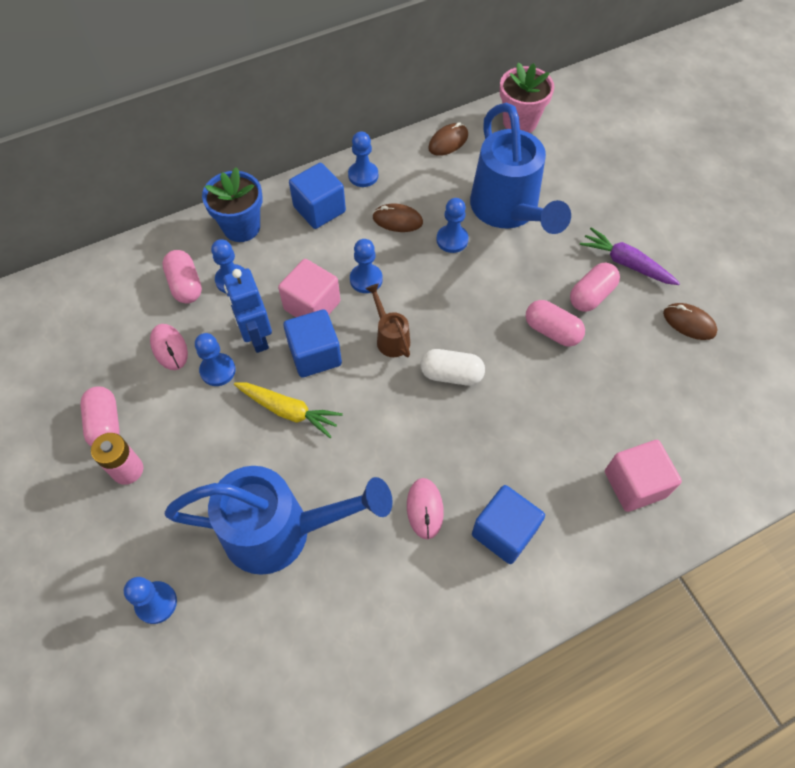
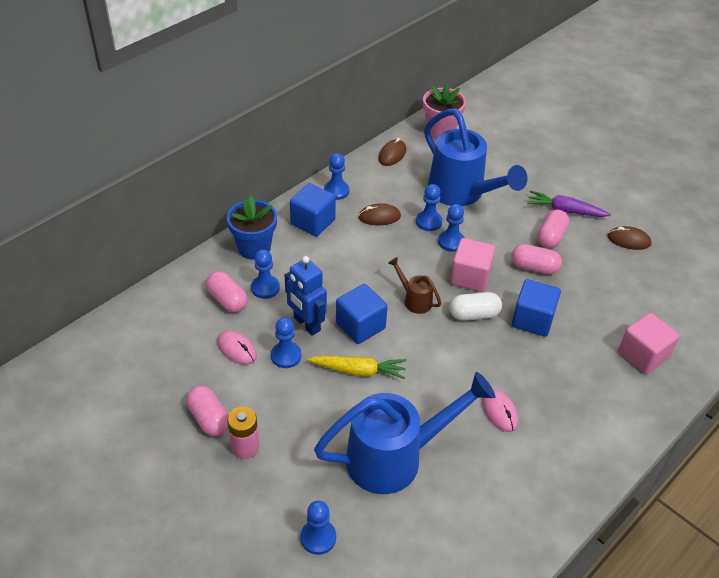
camera: 20 degrees left, 15 degrees down
pink cube [278,259,340,317] -> pink cube moved to [450,238,495,292]
blue pawn [350,239,383,293] -> blue pawn moved to [438,204,465,252]
blue cube [472,485,545,564] -> blue cube moved to [512,279,561,336]

